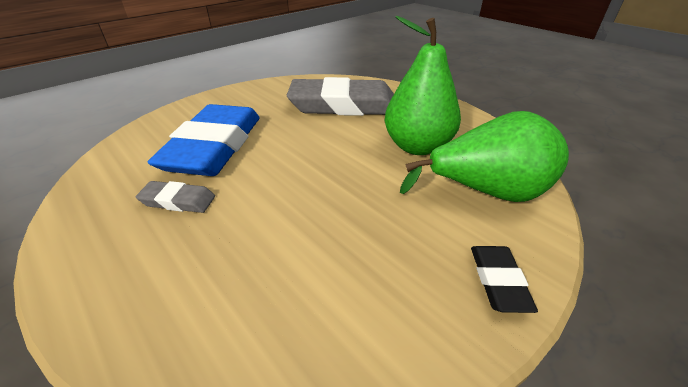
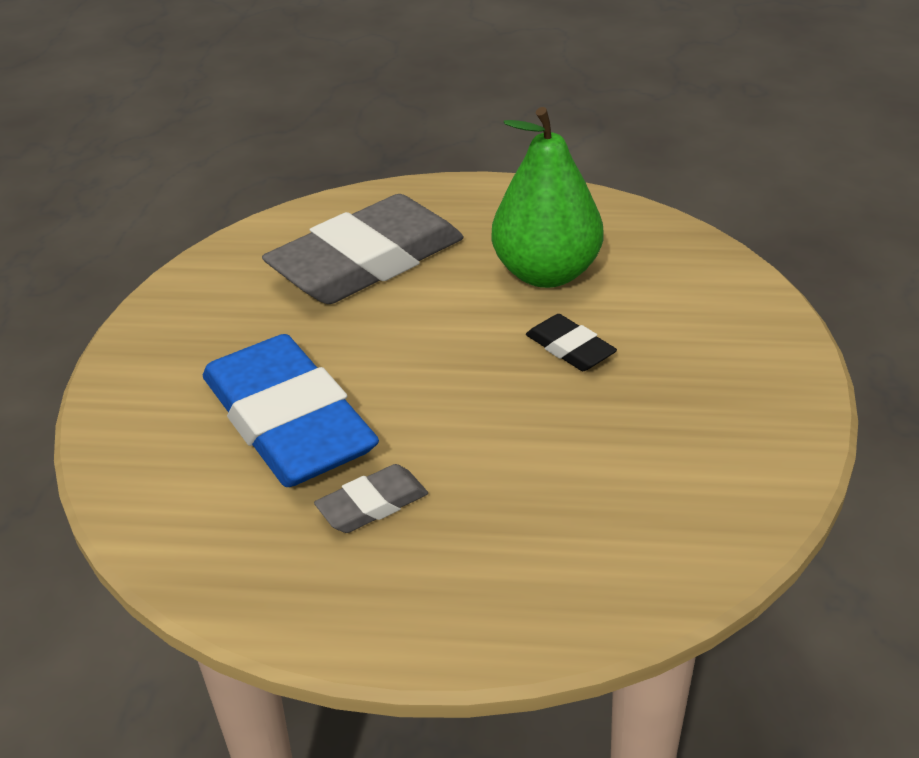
camera: 40 degrees left, 0 degrees up
green pear [400,111,569,202] -> none
black eraser [471,246,538,313] -> black eraser moved to [526,314,617,371]

